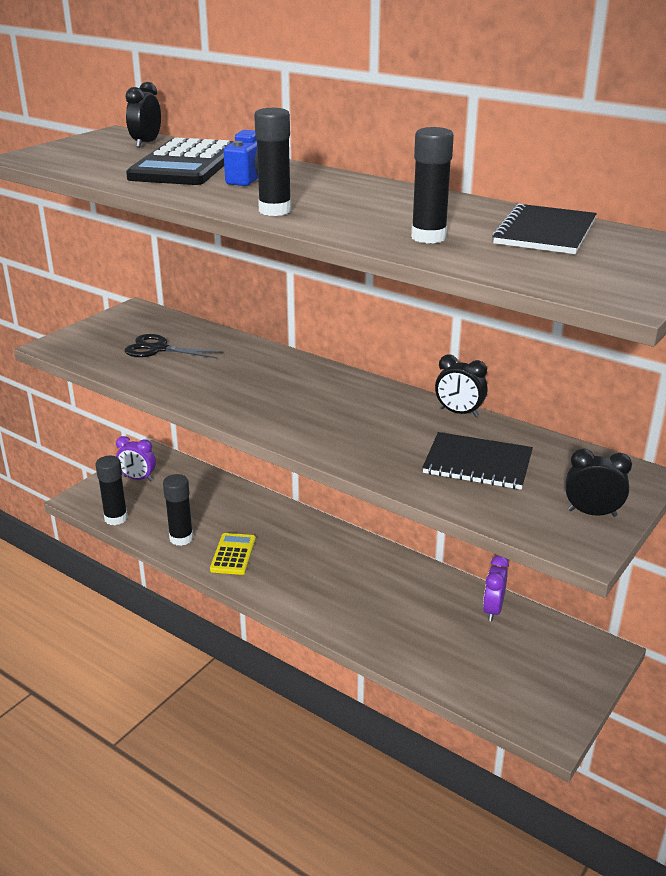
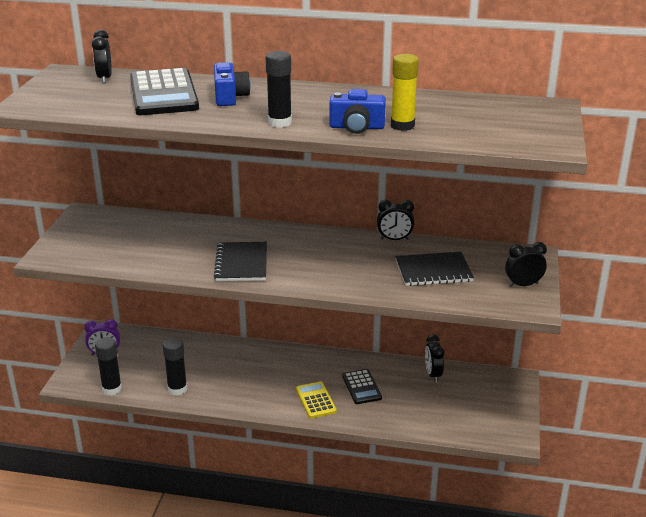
camera: 25 degrees left, 0 degrees up
black scissors [124,334,223,358] -> none
yellow calculator [210,533,256,575] -> yellow calculator moved to [296,381,337,418]
black glue stick [411,127,454,244] -> yellow glue stick [391,54,419,131]
purple clock [483,556,509,622] -> black clock [425,334,444,382]
black notebook [492,203,597,254] -> black notebook moved to [214,242,267,281]
none -> blue camera [329,89,386,134]
none -> black calculator [342,369,382,404]

